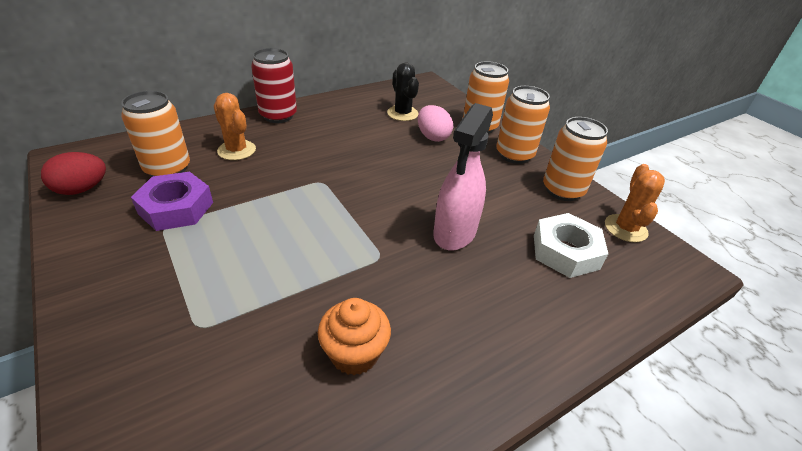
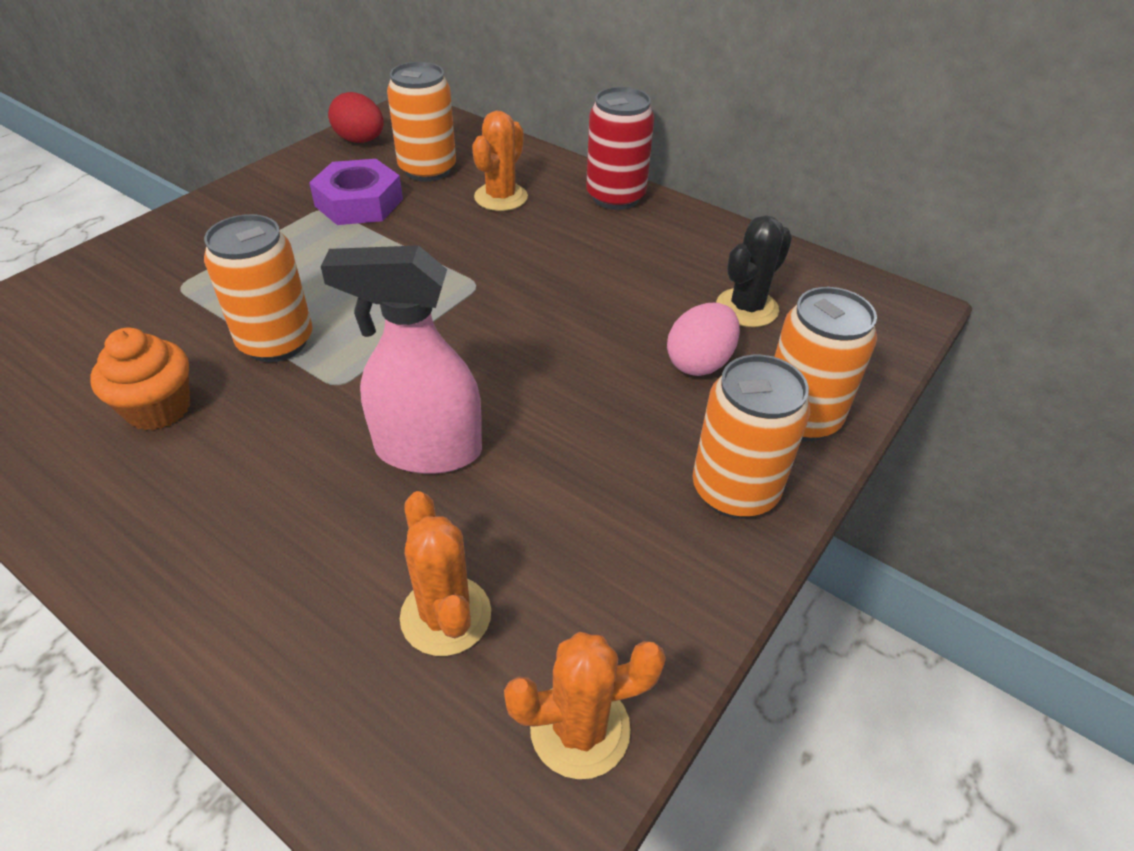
camera: 70 degrees right, 5 degrees up
white nut [534,213,608,278] -> orange cactus [400,491,491,656]
orange can [543,117,608,201] -> orange can moved to [204,214,313,362]

